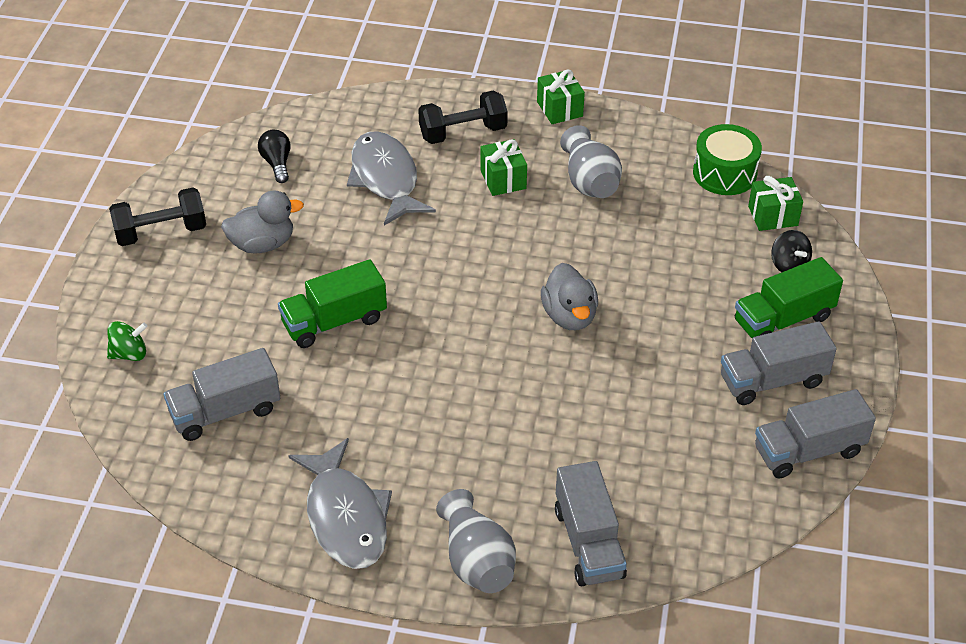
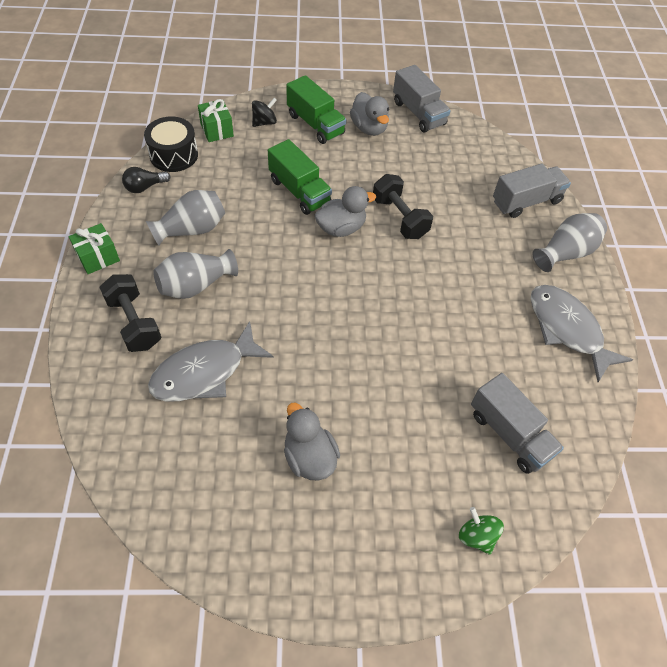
camera: 105 degrees left, 10 degrees up
black dumbbell [109,188,206,246] -> black dumbbell moved to [373,174,433,239]
black light bulb [258,130,291,183] -> black light bulb moved to [122,167,171,193]
green truck [278,259,387,348] -> green truck moved to [268,139,332,215]
grey fish [288,438,392,569] -> grey fish turned 90 degrees counterclockwise [530,285,633,382]
green gift [480,139,527,196] -> grey vase [153,249,238,299]
green drum [693,124,762,195] -> black drum [144,116,198,172]
grey truck [721,321,837,405] -> grey duck [350,92,389,136]

